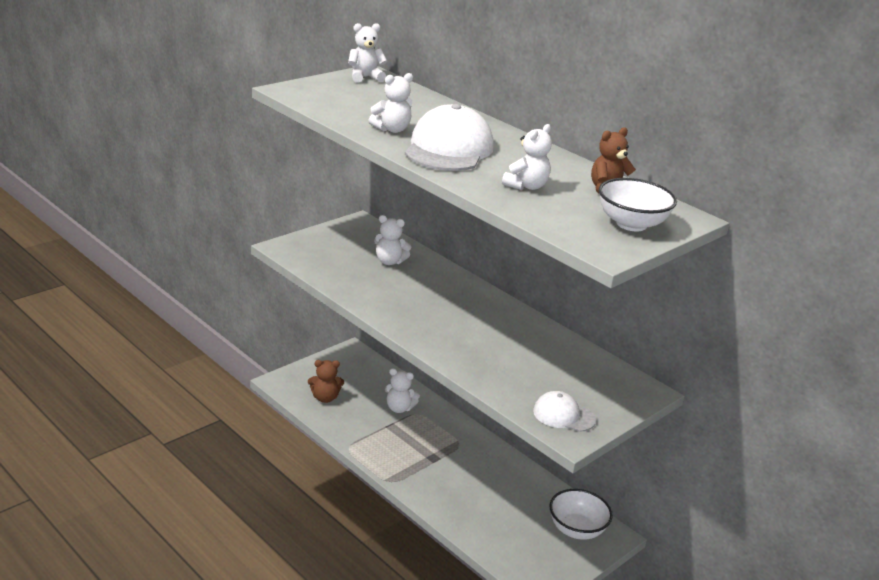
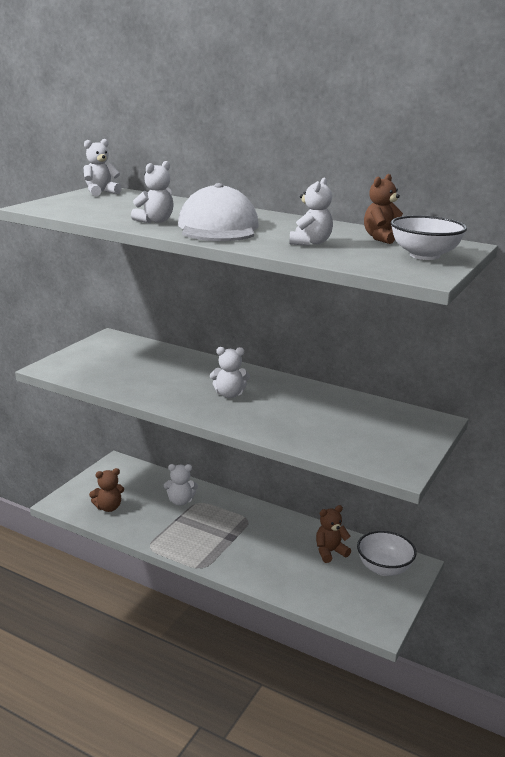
camera: 15 degrees left, 5 degrees down
white teddy bear [374,215,411,265] -> white teddy bear moved to [210,347,250,398]
white cap [533,391,596,432] -> none
none -> brown teddy bear [316,505,351,563]

